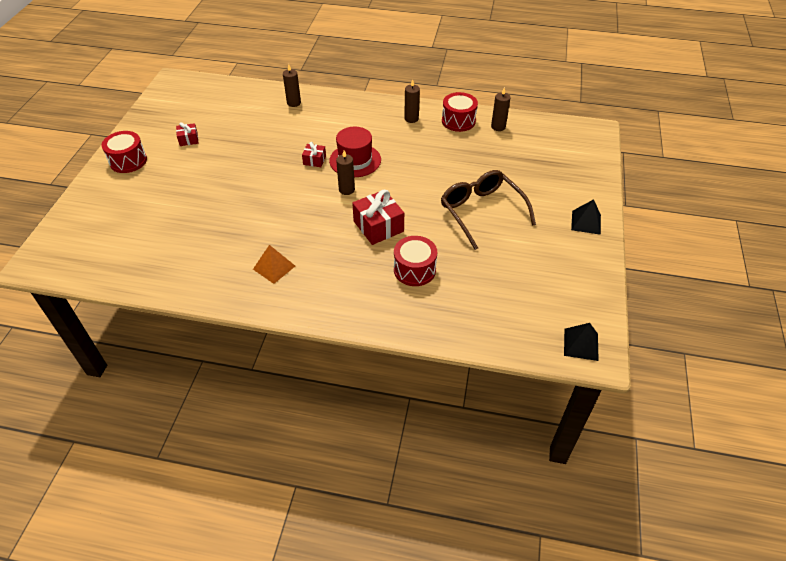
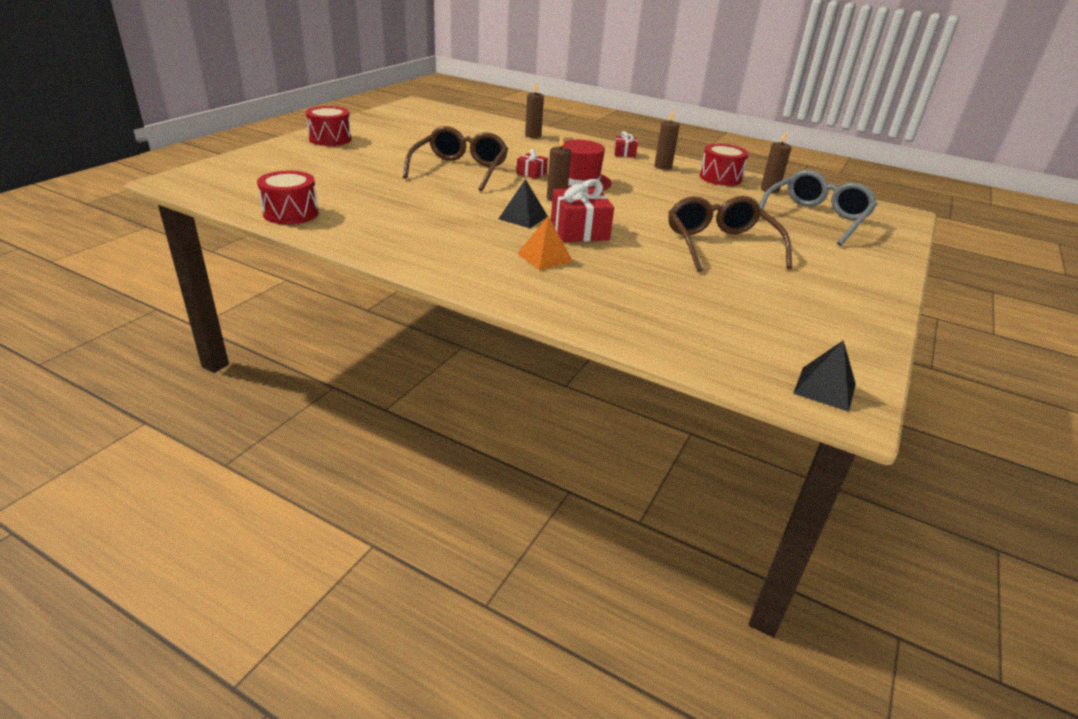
camera: 15 degrees right, 15 degrees down
red gift [176,122,198,146] -> red gift moved to [614,131,638,158]
orange pyramid [253,245,295,284] -> orange pyramid moved to [517,216,573,270]
red drum [394,236,437,286] -> red drum moved to [257,170,319,224]
black pyramid [571,199,601,235] -> black pyramid moved to [499,179,547,228]
none -> brown glasses [403,126,508,191]
none -> grey glasses [759,170,877,246]

